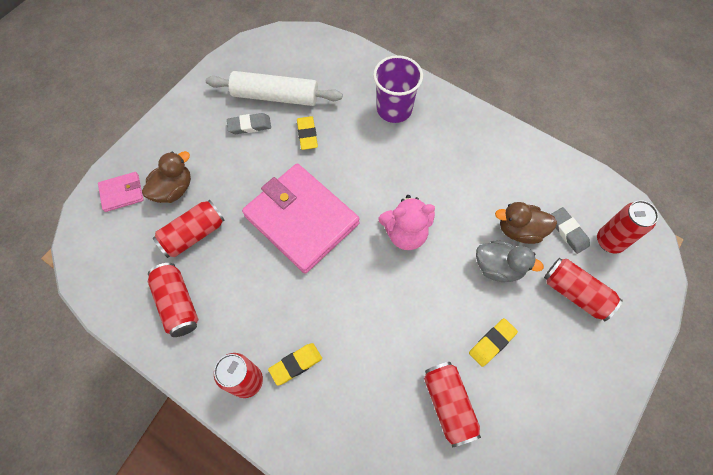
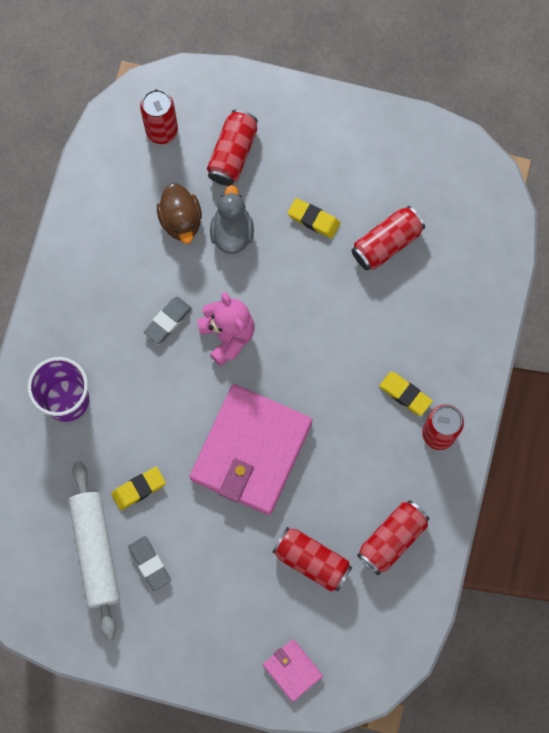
camera: 110 degrees left, 10 degrees up
brown duck [142,151,191,203] -> none
grey eraser [551,207,590,254] -> grey eraser moved to [144,296,192,344]

